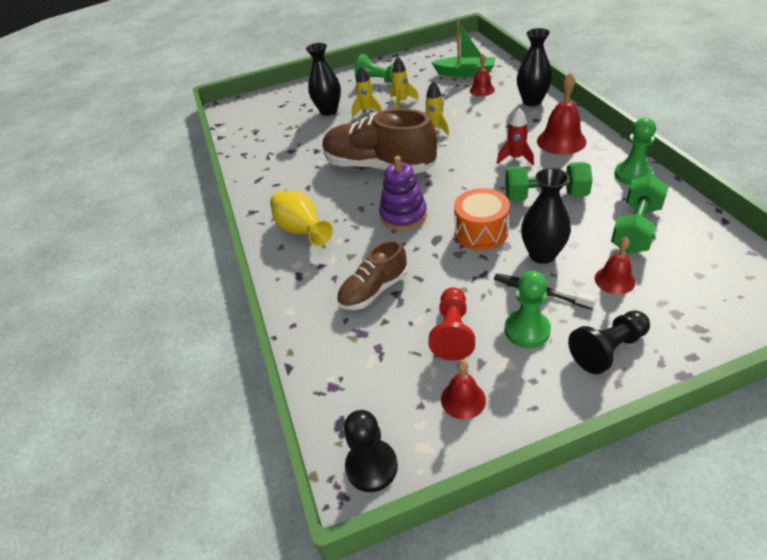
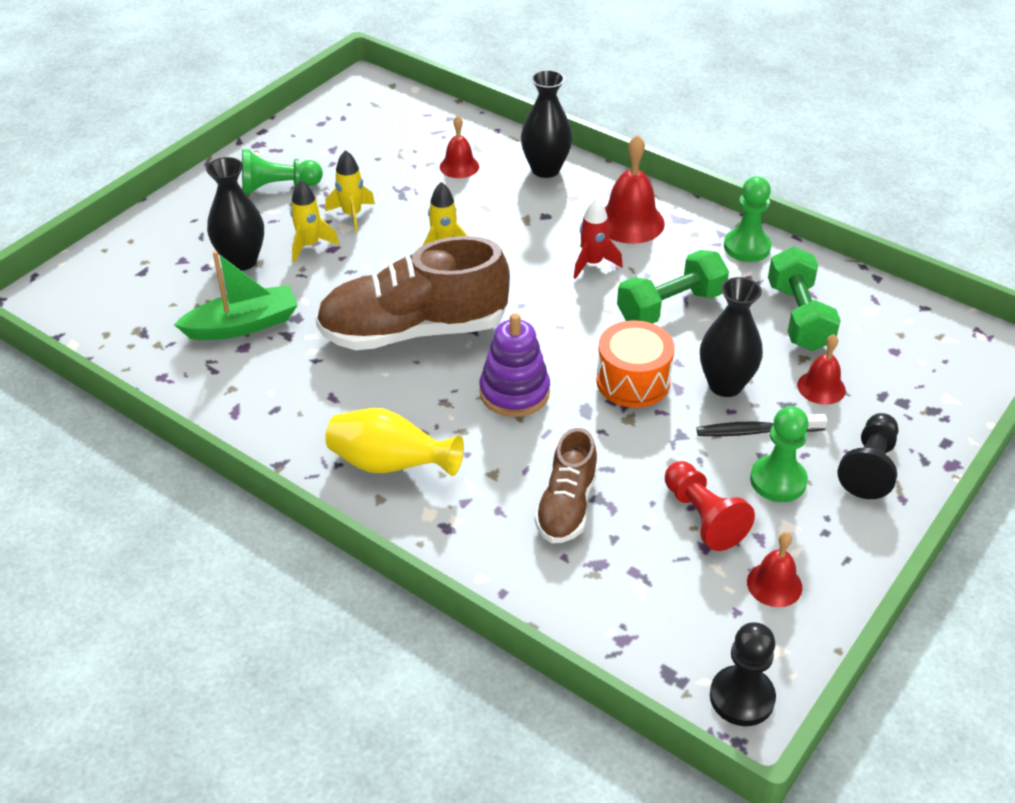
camera: 40 degrees left, 0 degrees up
green boat [431,21,496,77] -> green boat moved to [174,251,298,340]

